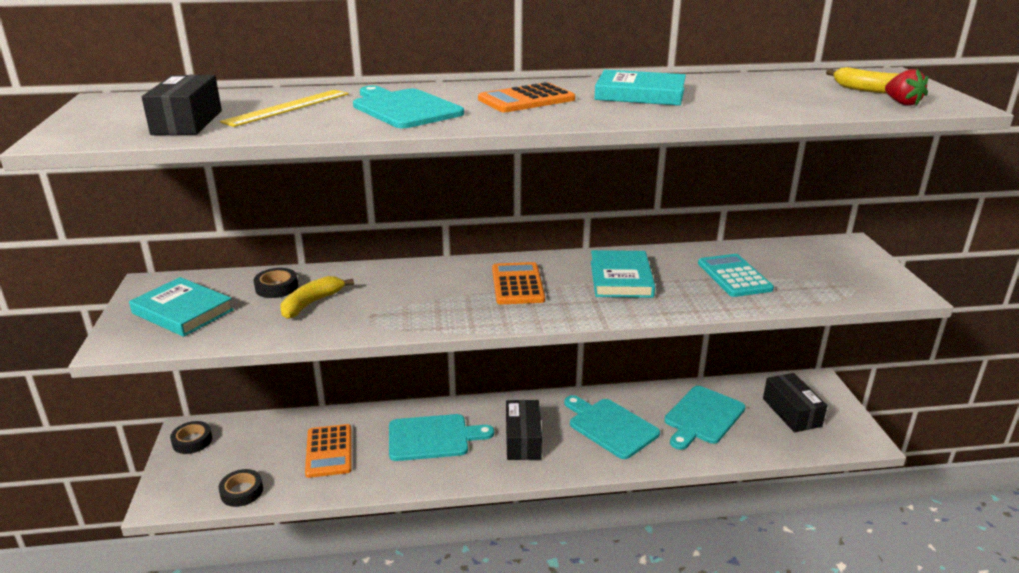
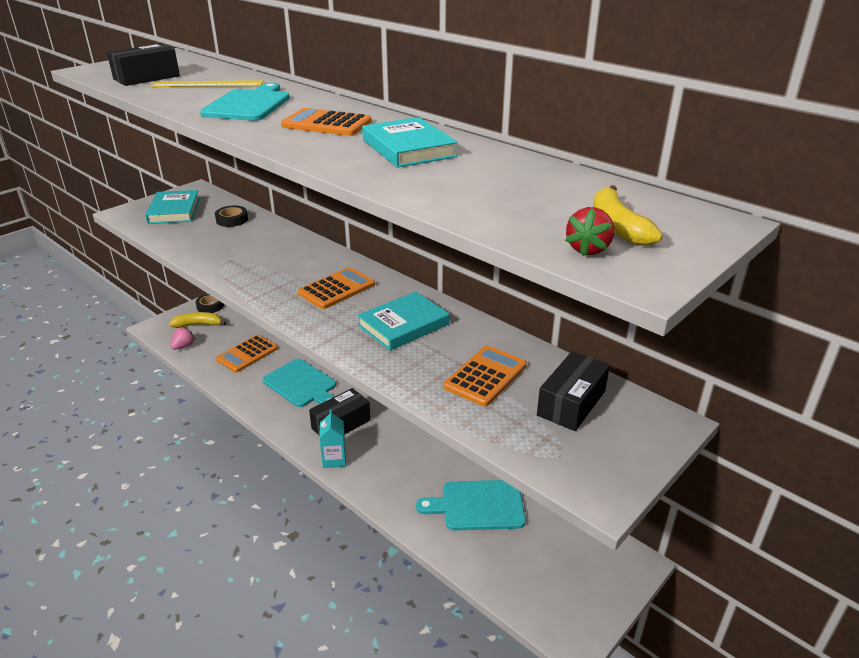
camera: 50 degrees right, 5 degrees up
black tape [219,469,263,507] -> pink strawberry [171,327,196,350]
yellow banana [280,276,354,319] -> yellow banana moved to [169,312,227,328]
turquoise cutting board [564,395,660,459] -> none
turquoise calculator [698,254,774,297] -> orange calculator [444,346,527,407]
black box [763,373,827,432] -> black box moved to [537,351,610,431]
none -> turquoise carton [319,410,346,468]

